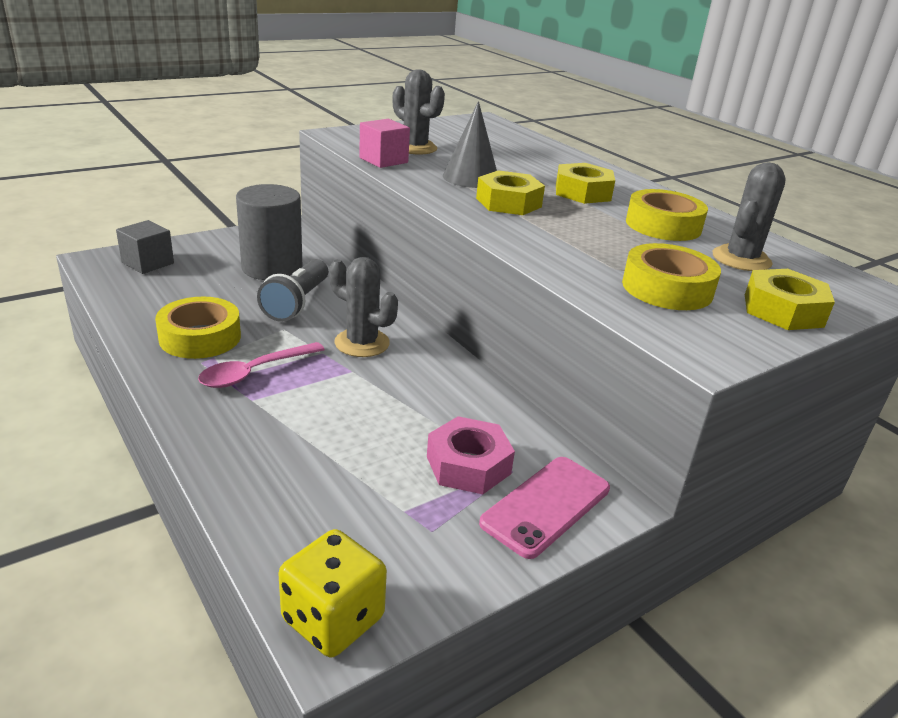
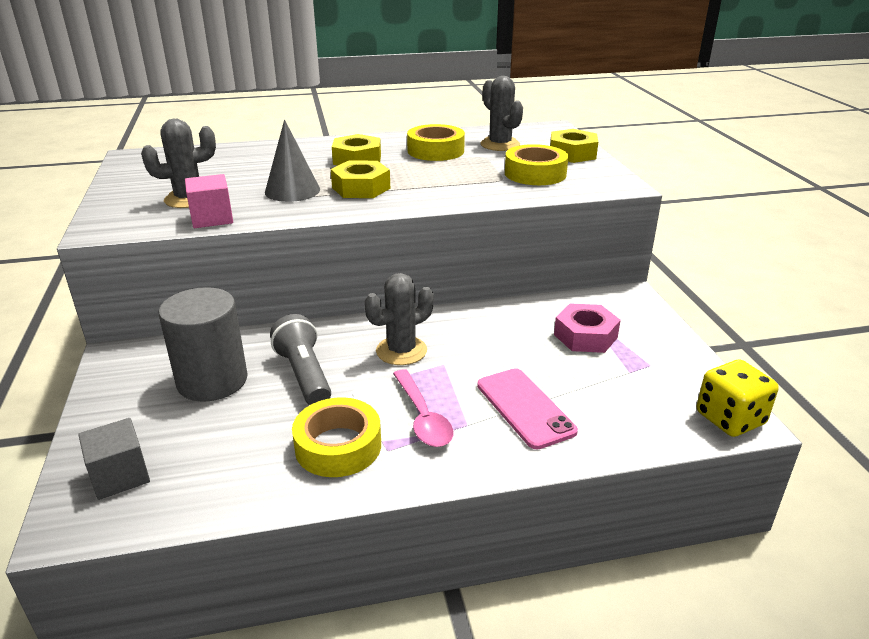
camera: 65 degrees left, 0 degrees up
grey flashlight [257,259,328,322] -> grey flashlight turned 150 degrees counterclockwise [270,314,331,405]
pink phone [479,457,610,559] -> pink phone moved to [477,368,578,450]

